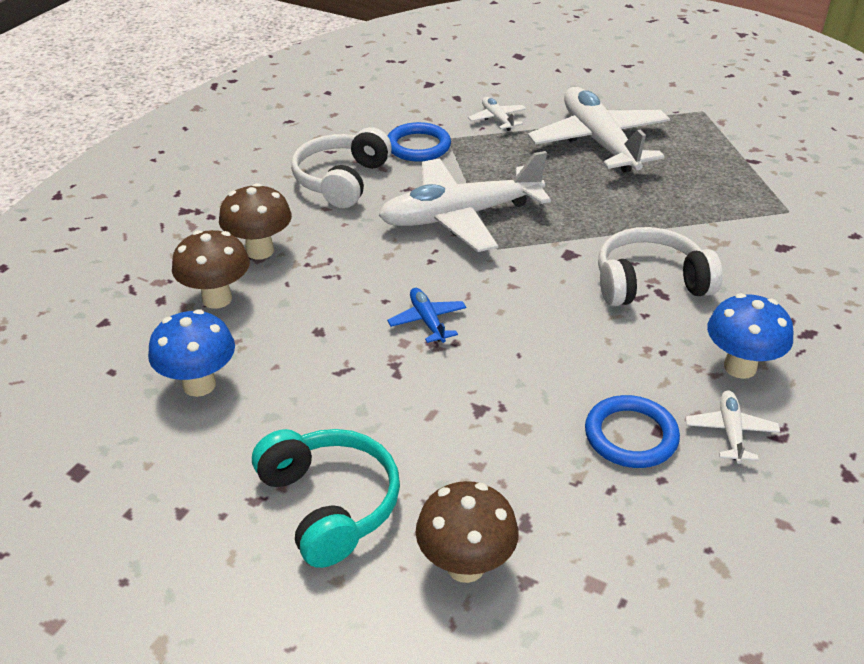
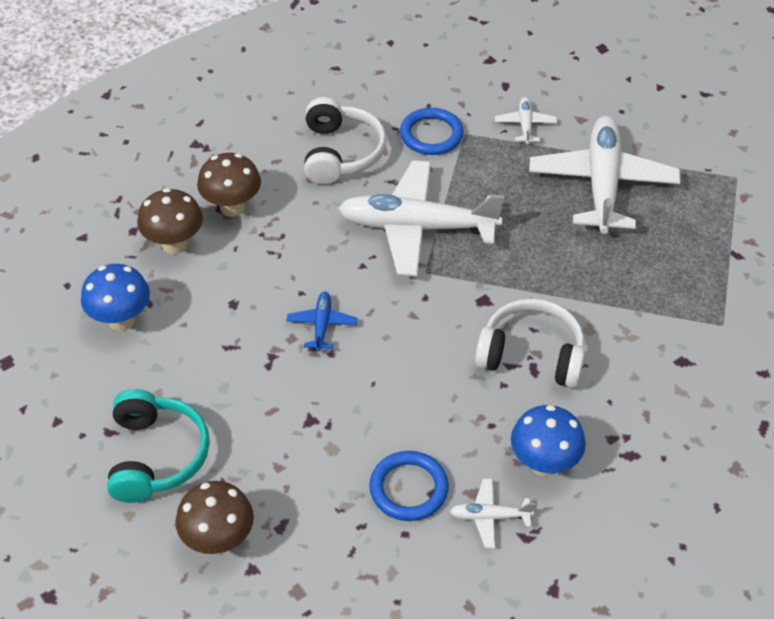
camera: 25 degrees right, 10 degrees up
white headphones [291,127,392,208] -> white headphones turned 135 degrees clockwise [304,97,387,185]
white plane [685,391,780,464] -> white plane turned 120 degrees counterclockwise [450,479,535,548]

